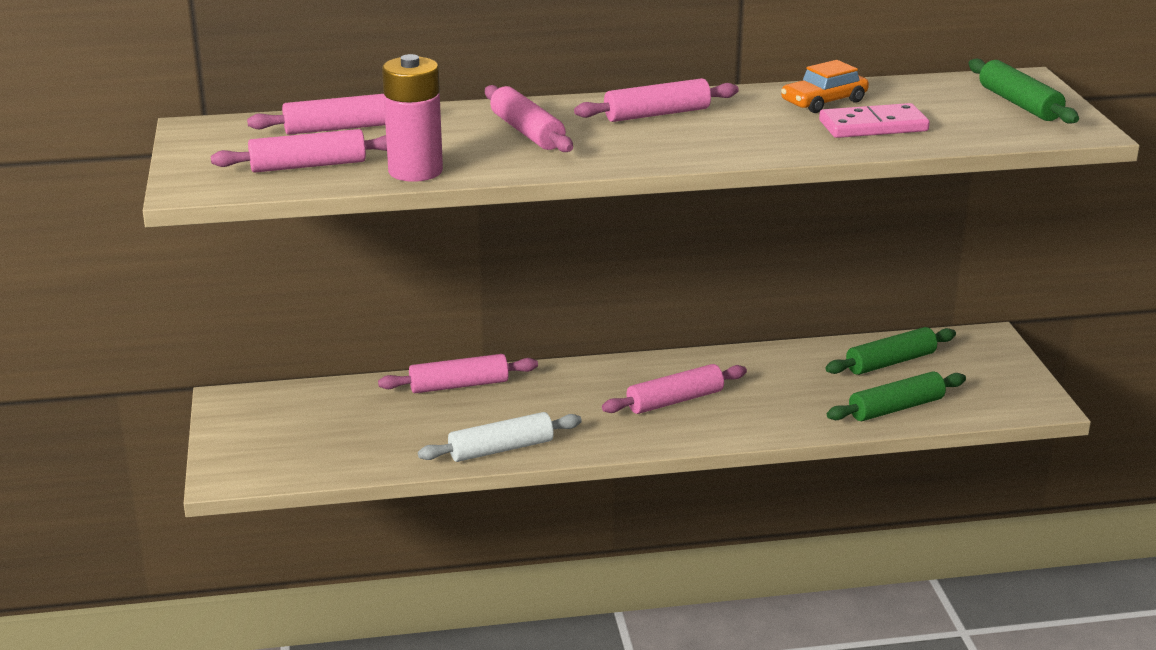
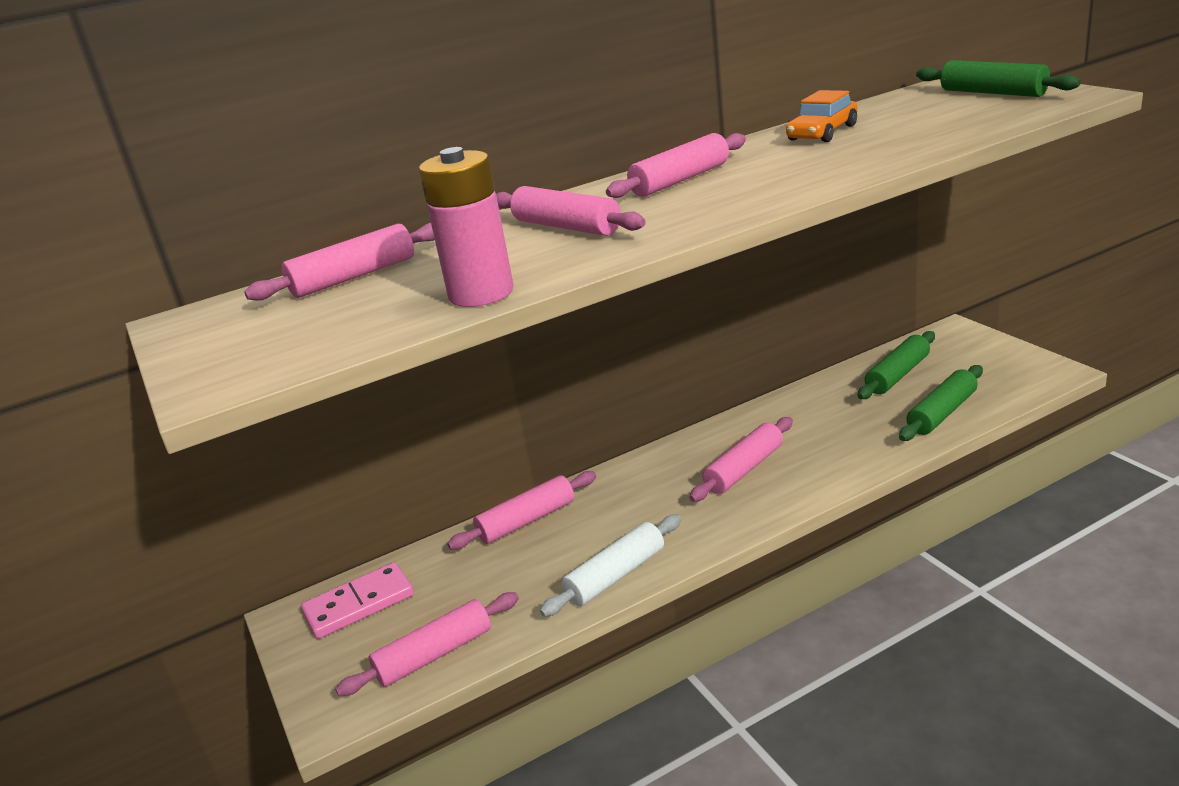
camera: 15 degrees left, 0 degrees up
pink rolling pin [211,129,387,172] -> pink rolling pin moved to [335,592,519,696]
pink domino [819,103,930,138] -> pink domino moved to [301,562,414,639]

